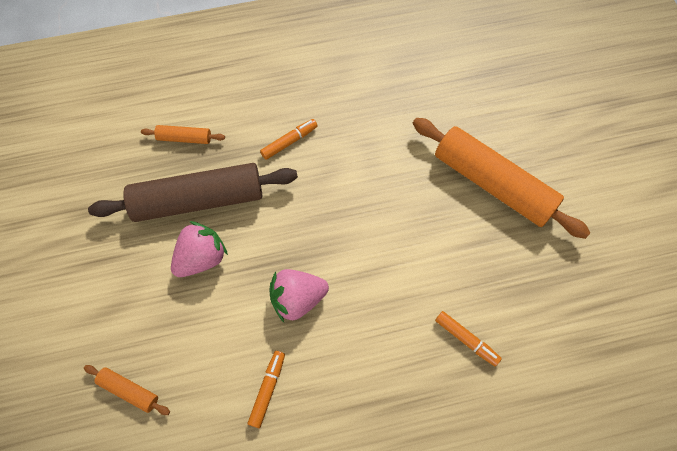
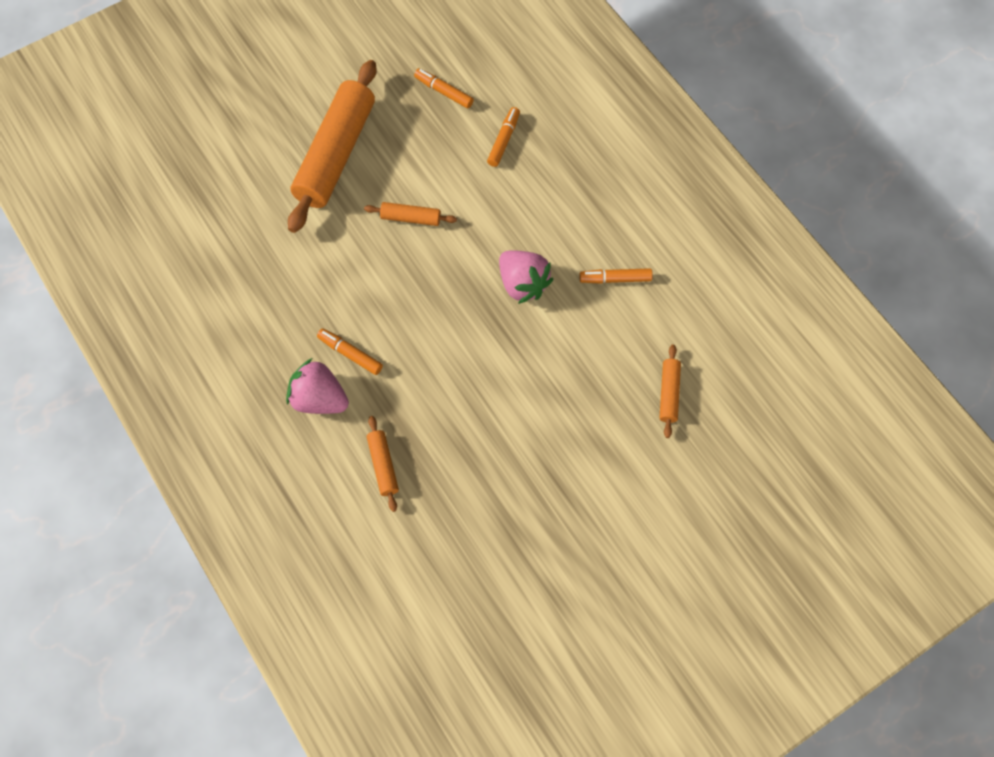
camera: 110 degrees left, 0 degrees up
brown rolling pin [88,163,298,222] -> none
pink strawberry [171,221,228,277] -> pink strawberry moved to [286,358,349,414]
none -> orange rolling pin [364,202,457,226]
none -> orange marker [414,68,474,109]

